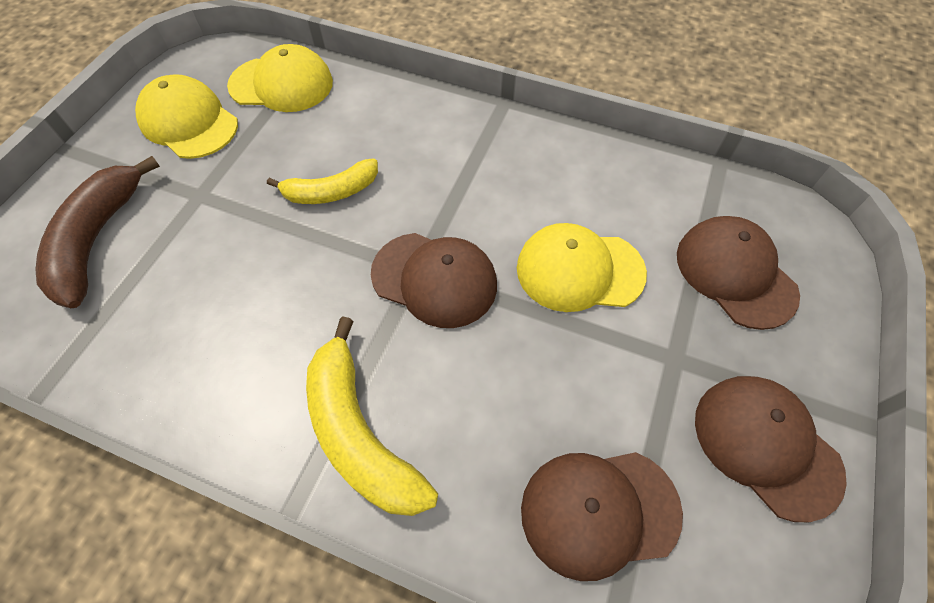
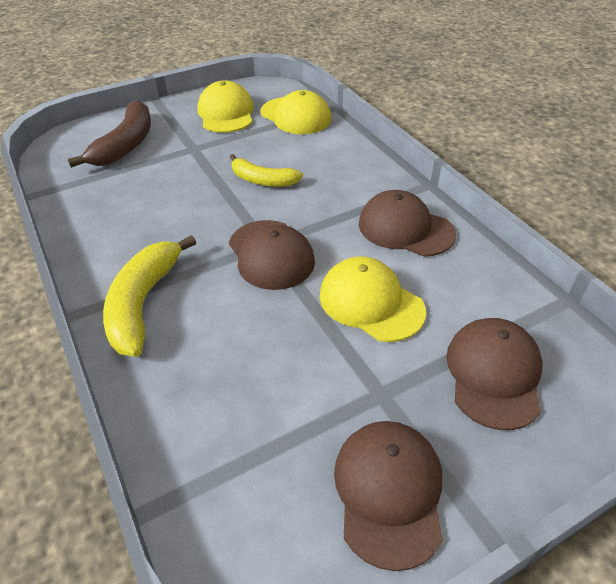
camera: 40 degrees right, 15 degrees down
brown banana [35,156,160,308] -> brown banana turned 150 degrees clockwise [68,100,151,168]
brown cap [521,452,683,581] -> brown cap moved to [359,190,456,257]

